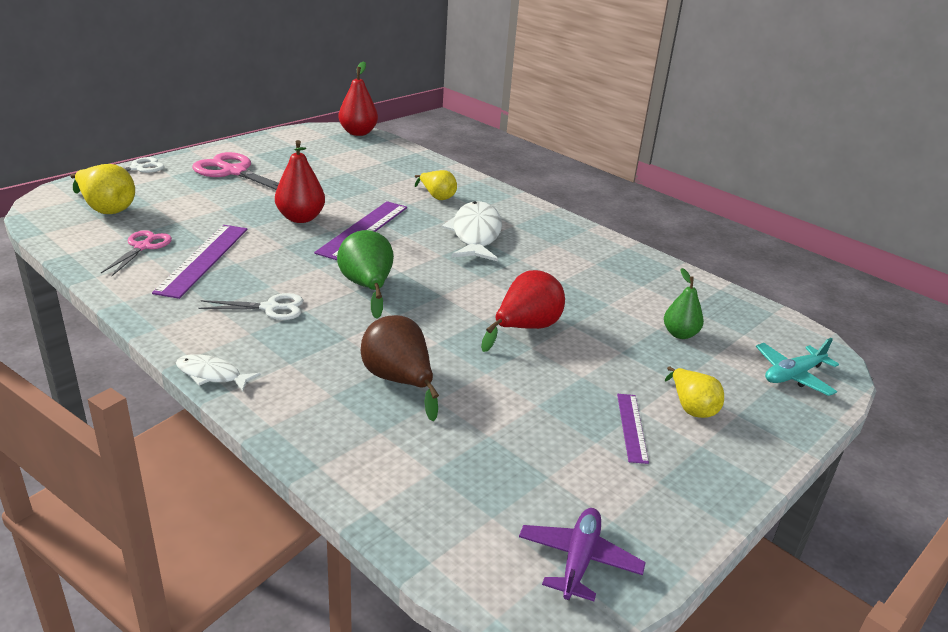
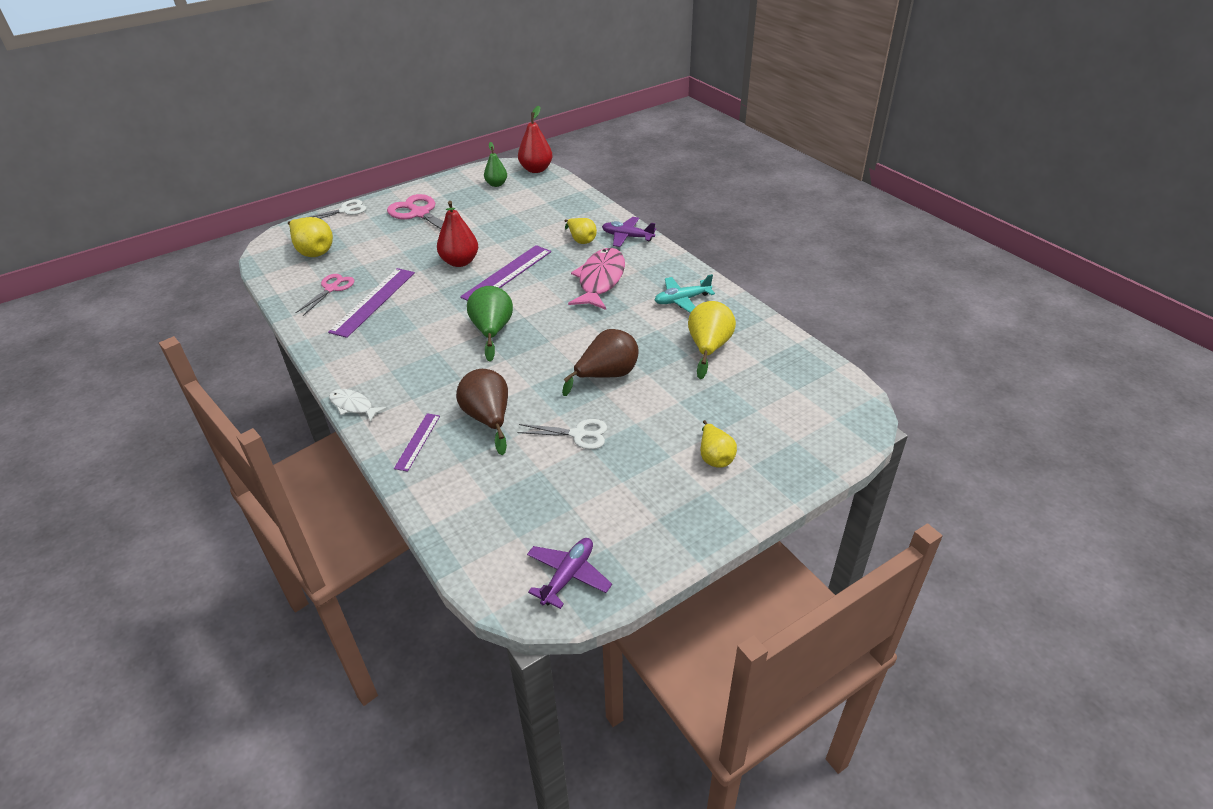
camera: 15 degrees right, 10 degrees up
white scissors [198,293,303,320] -> white scissors moved to [517,419,607,449]
white fish [442,201,502,261] -> pink fish [568,248,625,310]
red pear [481,270,565,352] -> brown pear [562,329,639,396]
purple ruler [617,394,649,464] -> purple ruler moved to [394,413,440,472]
green pear [664,268,704,339] -> green pear moved to [484,142,507,187]
turquoise plane [755,338,839,396] -> turquoise plane moved to [655,274,715,313]
none -> purple plane [602,217,656,247]
none -> yellow pear [688,301,736,379]

